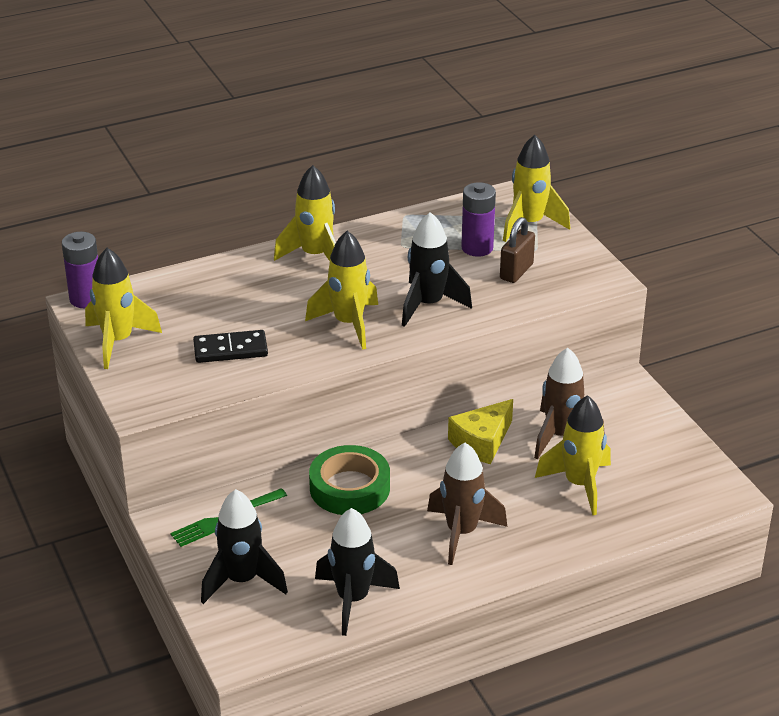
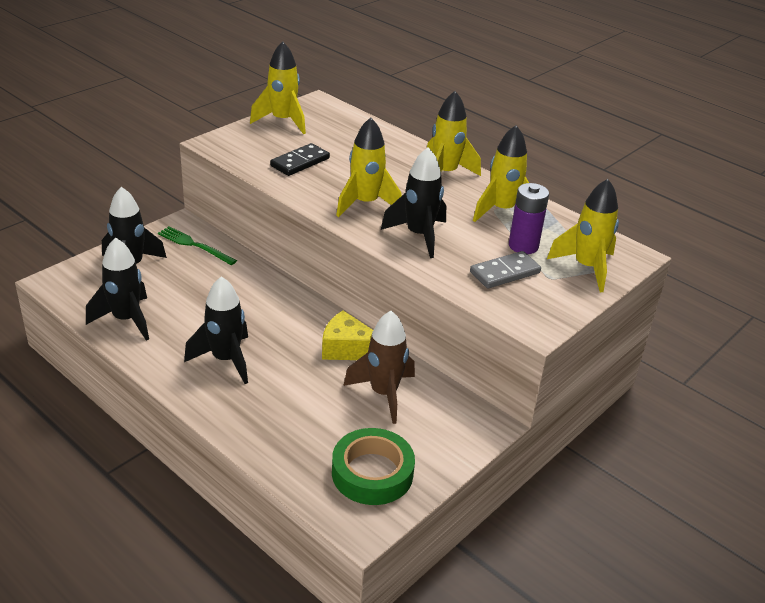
camera: 65 degrees right, 0 degrees up
purple battery [62,232,98,308] -> none
black domino [193,330,268,363] -> black domino turned 75 degrees clockwise [270,143,330,176]
green tape [309,445,390,515] -> green tape moved to [332,428,415,505]
brown rocket [427,443,507,565] -> black rocket [184,276,248,384]
brown padlock [500,217,535,283] -> grey domino [470,251,541,289]
yellow rocket [535,395,611,515] -> yellow rocket moved to [473,125,529,222]

